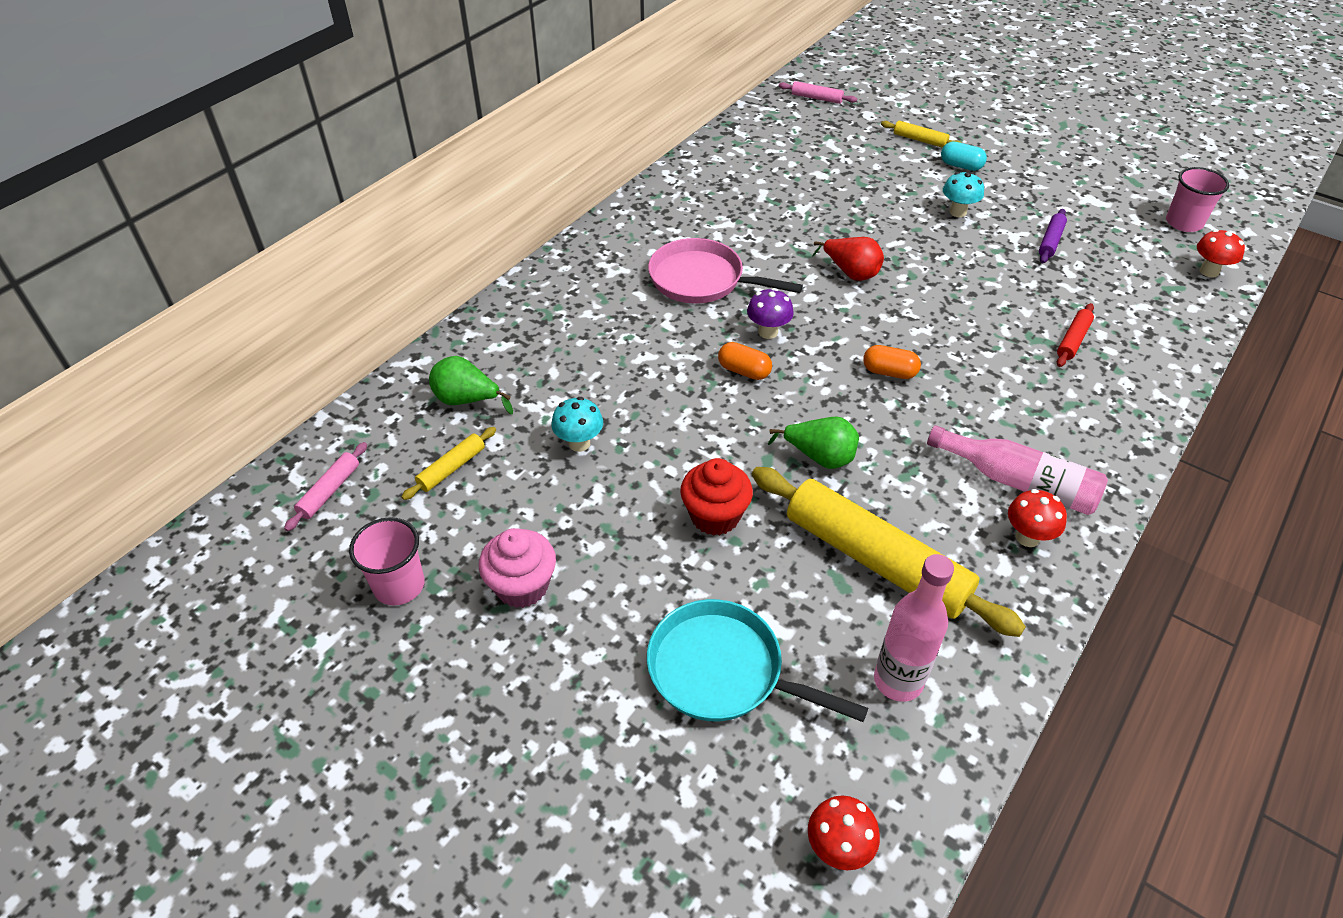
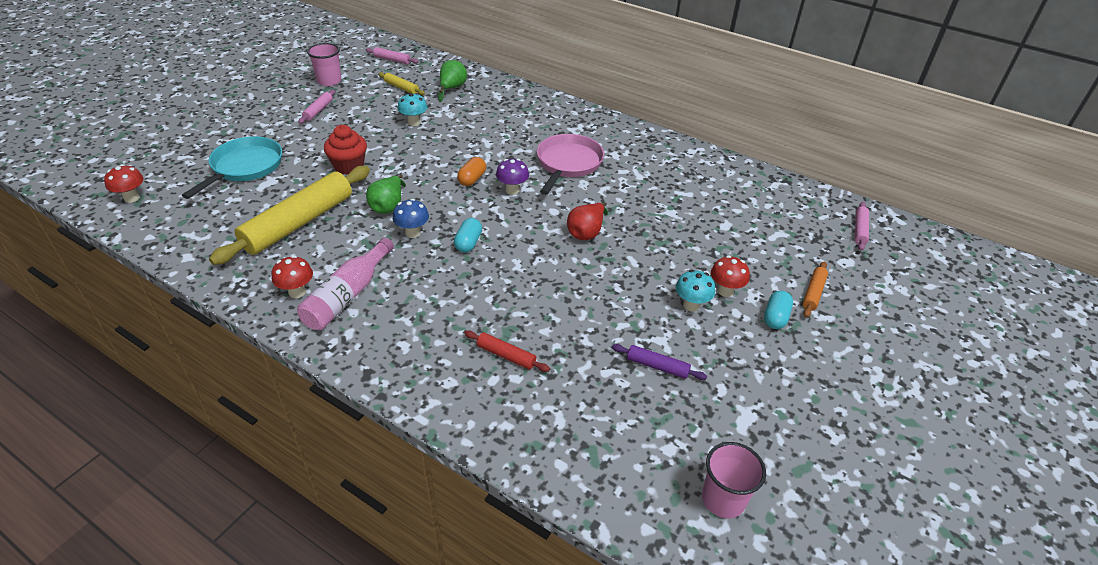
camera: 85 degrees right, 5 degrees down
pink cupcake [479,528,556,608] -> pink rolling pin [298,90,335,124]
orange capsule [863,345,921,379] -> turquoise capsule [454,218,482,253]
pink bottle [874,554,954,702] -> none
yellow rolling pin [881,121,961,148] -> orange rolling pin [803,261,828,317]
red mushroom [1197,229,1245,278] -> red mushroom moved to [711,256,750,297]
none -> blue mushroom [393,199,429,238]

